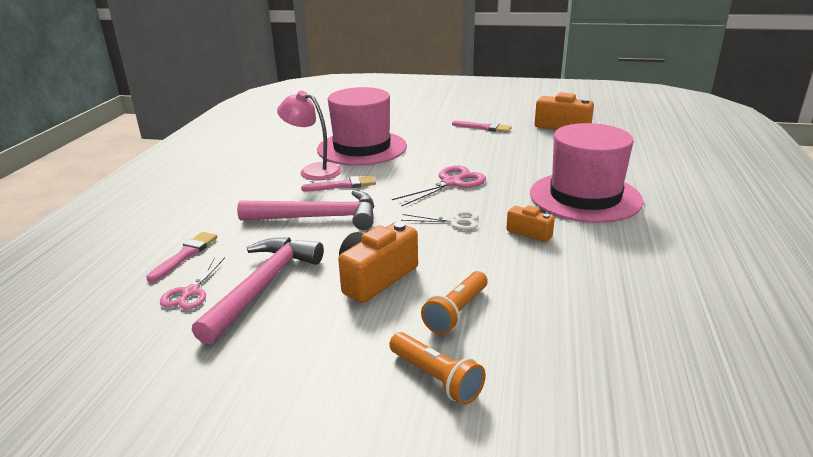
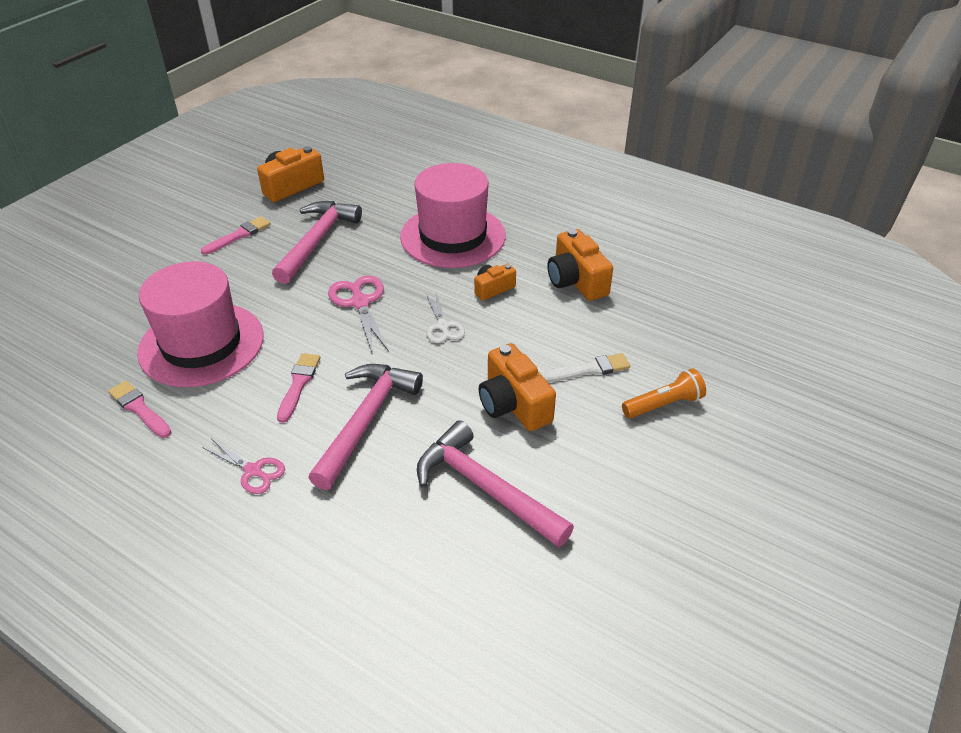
camera: 70 degrees left, 15 degrees up
pink brush [146,232,218,283] -> pink brush moved to [108,381,172,438]
pink scissors [160,257,225,310] -> pink scissors moved to [202,439,285,494]
pink lamp [277,91,342,181] -> none
white scissors [401,211,479,230] -> white scissors turned 135 degrees clockwise [426,293,465,343]
orange flashlight [421,271,488,335] -> white brush [541,353,630,382]
none -> pink hammer [272,201,362,284]
none -> orange camera [547,229,613,301]

